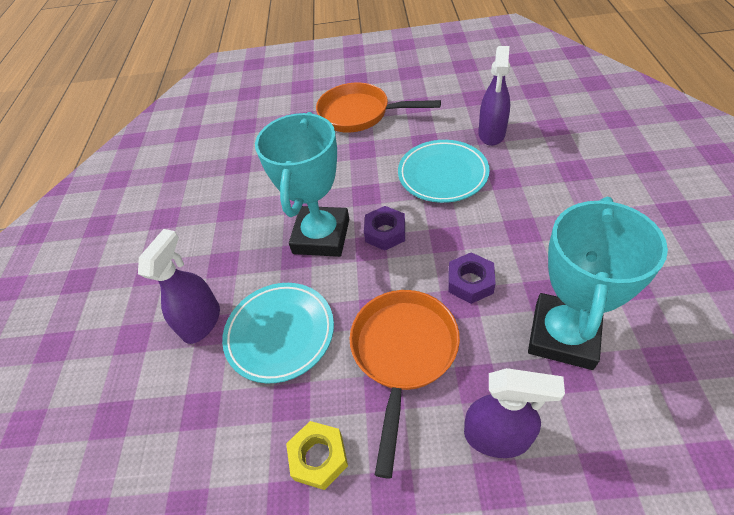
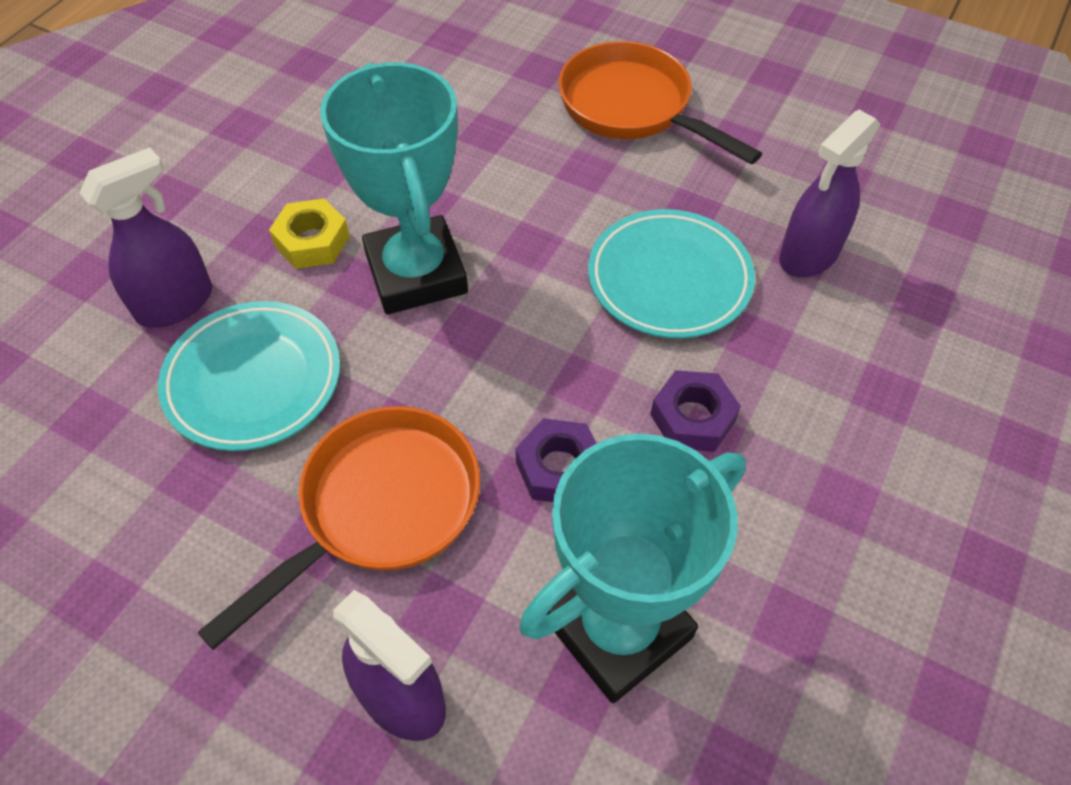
camera: 25 degrees right, 5 degrees up
turquoise trophy [255,112,350,257] -> turquoise trophy turned 60 degrees counterclockwise [320,63,468,315]
yellow nut [286,421,348,490] -> yellow nut moved to [269,198,350,269]
purple nut [364,206,405,251] -> purple nut moved to [650,370,741,452]

